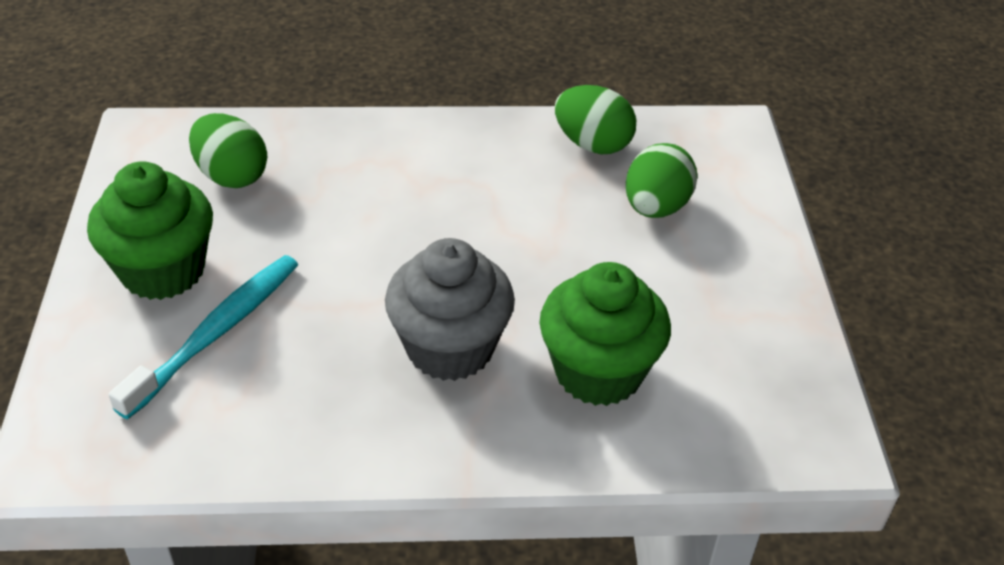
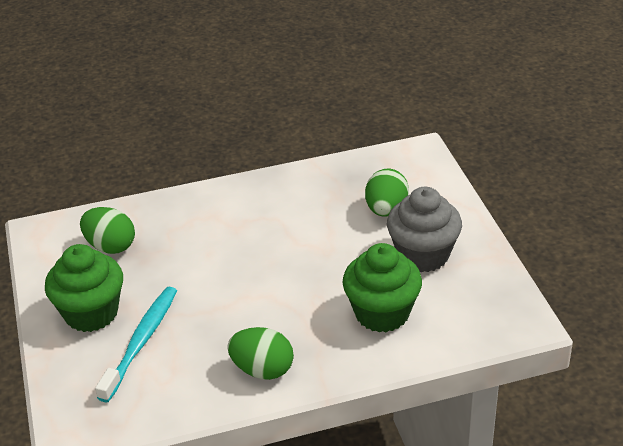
camera: 10 degrees left, 5 degrees down
grey cupcake [385,238,515,381] -> grey cupcake moved to [387,187,462,272]
green egg [555,85,636,154] -> green egg moved to [227,327,294,380]

